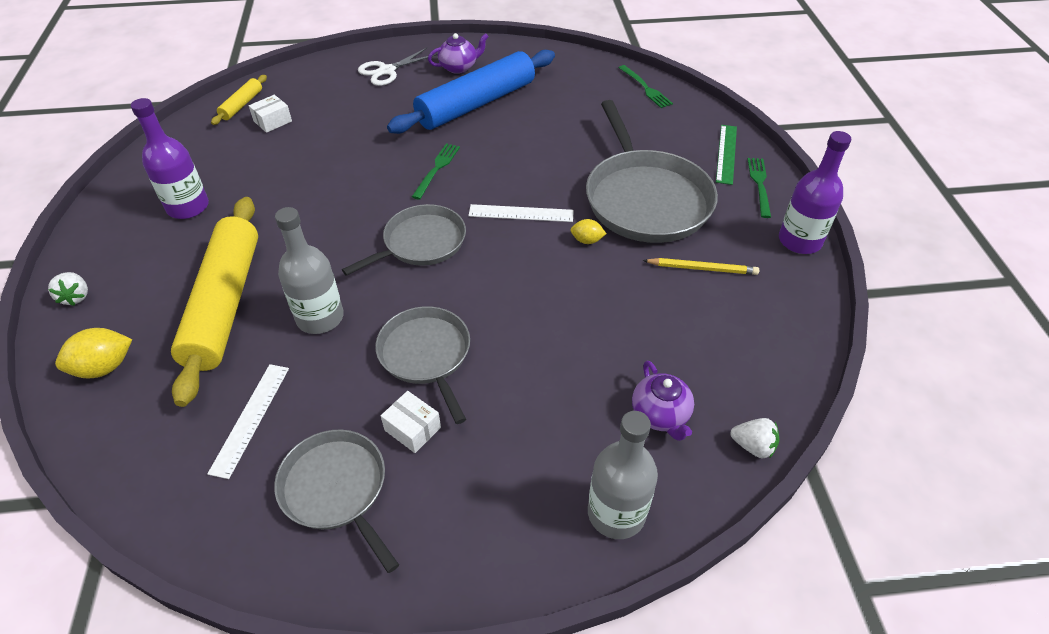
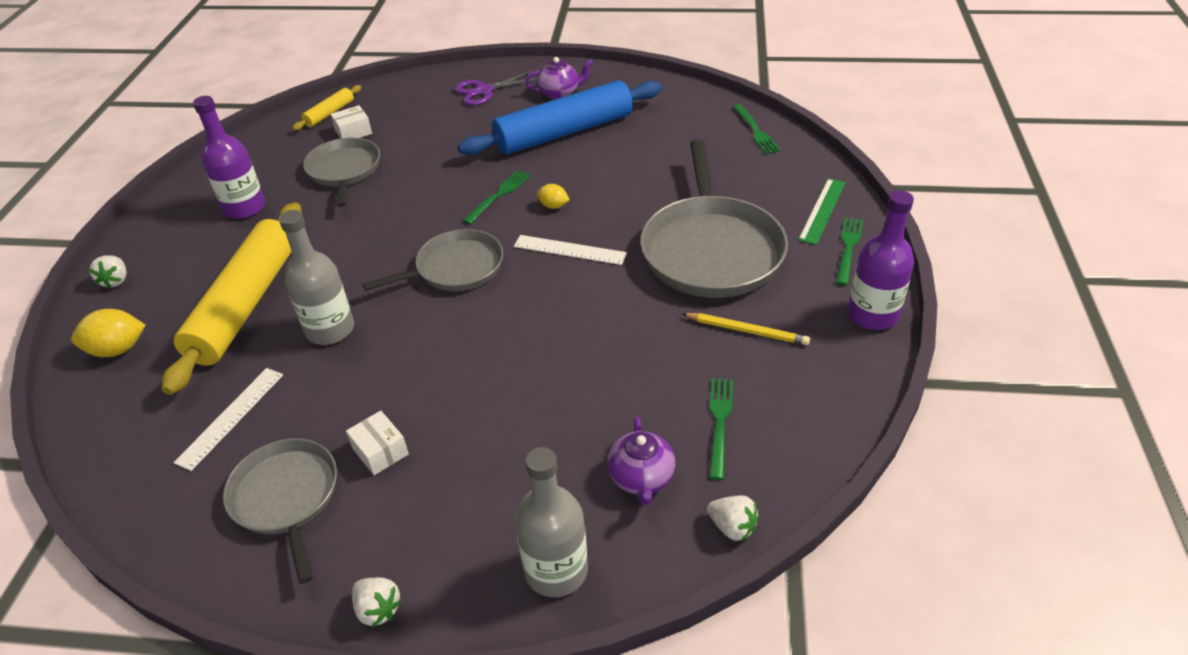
camera: 15 degrees right, 5 degrees down
white scissors [358,48,438,86] -> purple scissors [454,70,537,106]
grey pan [375,306,470,424] -> grey pan moved to [303,138,380,207]
yellow lemon [570,219,606,244] -> yellow lemon moved to [537,184,570,209]
none -> white strawberry [352,578,402,627]
none -> green fork [709,378,733,480]

